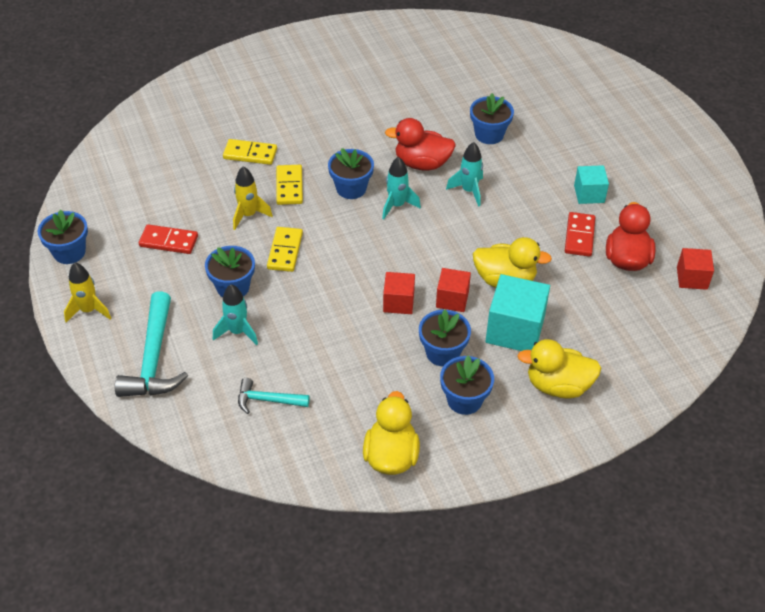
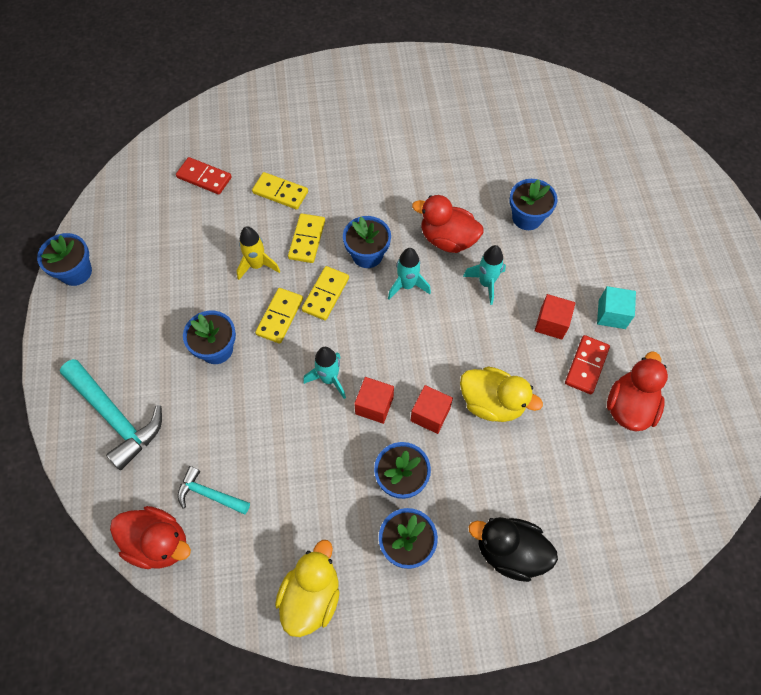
camera: 15 degrees right, 15 degrees up
yellow rocket [64,263,111,322] -> none
turquoise hammer [115,292,188,397] -> turquoise hammer turned 60 degrees counterclockwise [60,359,162,470]
red domino [139,224,198,254] -> red domino moved to [176,157,232,195]
turquoise rocket [213,284,258,345] -> turquoise rocket moved to [303,347,346,399]
turquoise cube [485,274,550,351] -> none
yellow duck [517,339,601,399] -> black duck [469,517,558,582]
red cube [677,248,714,290] -> red cube moved to [535,294,576,340]
none -> red duck [110,506,191,569]
none -> yellow domino [302,266,349,321]

